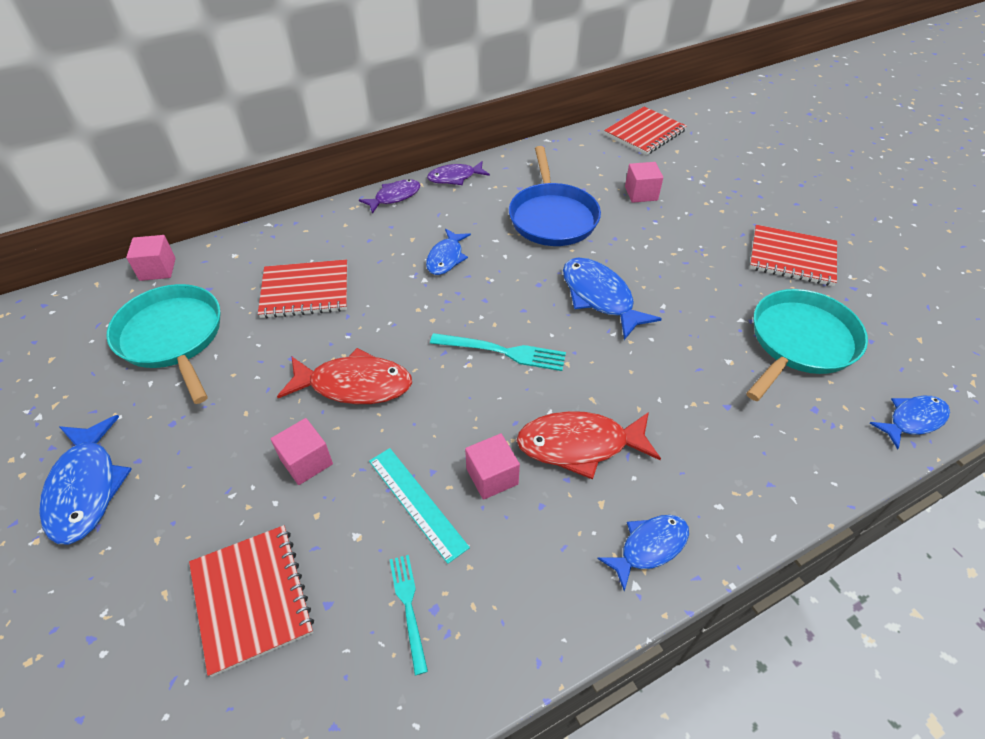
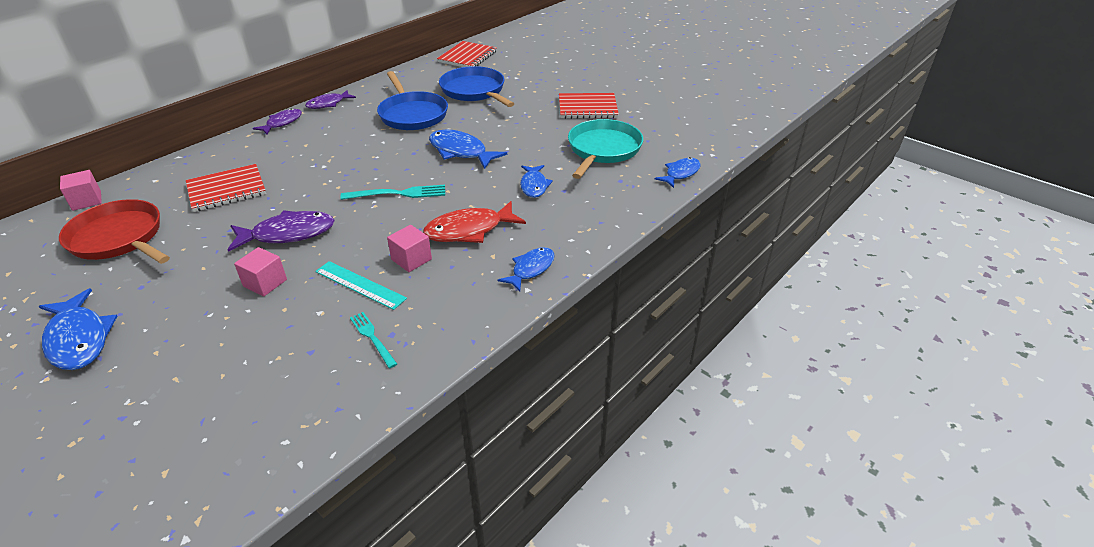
camera: 20 degrees left, 10 degrees down
turquoise pan [107,284,220,404] -> red pan [59,199,170,264]
red notebook [189,525,314,677] -> none
red fish [277,348,412,404] -> purple fish [228,210,335,252]
blue fish [426,229,471,275] -> blue fish moved to [520,165,553,198]
pink cube [625,162,663,203] -> blue pan [439,66,514,107]

